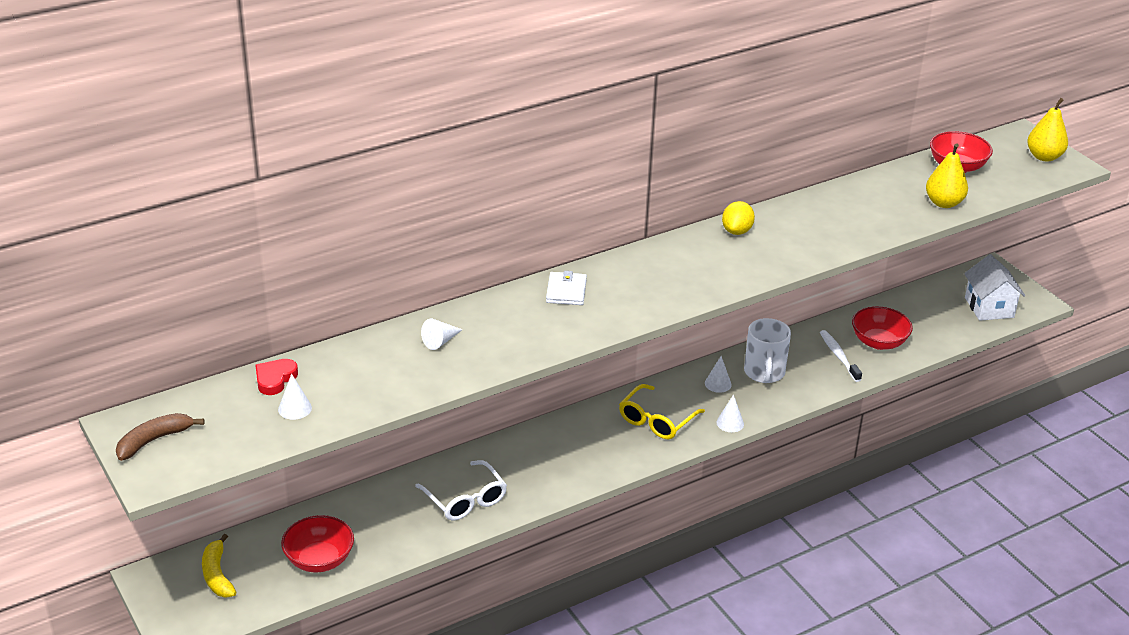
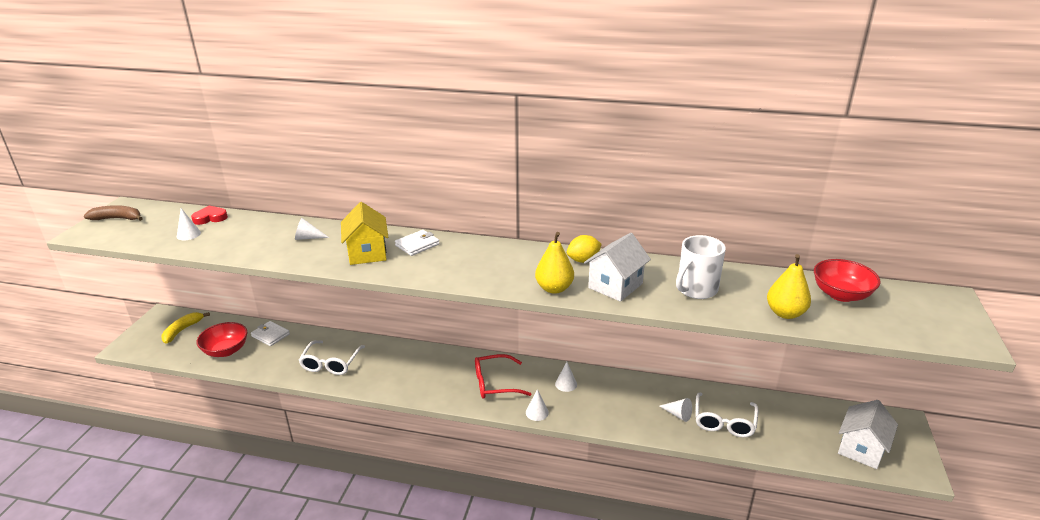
camera: 45 degrees right, 5 degrees down
yellow glasses [619,384,705,439] -> red glasses [475,354,531,399]
white mug [744,318,791,383] -> white mug moved to [676,235,726,299]
white toothbrush [820,330,862,382] -> white cone [659,398,692,422]
red bowl [852,306,913,350] -> white glasses [695,393,758,437]
yellow pear [1027,98,1068,161] -> yellow pear moved to [535,232,574,294]
none -> white wallet [251,321,290,346]
none -> yellow house [341,202,388,265]
none -> white house [584,233,651,302]

